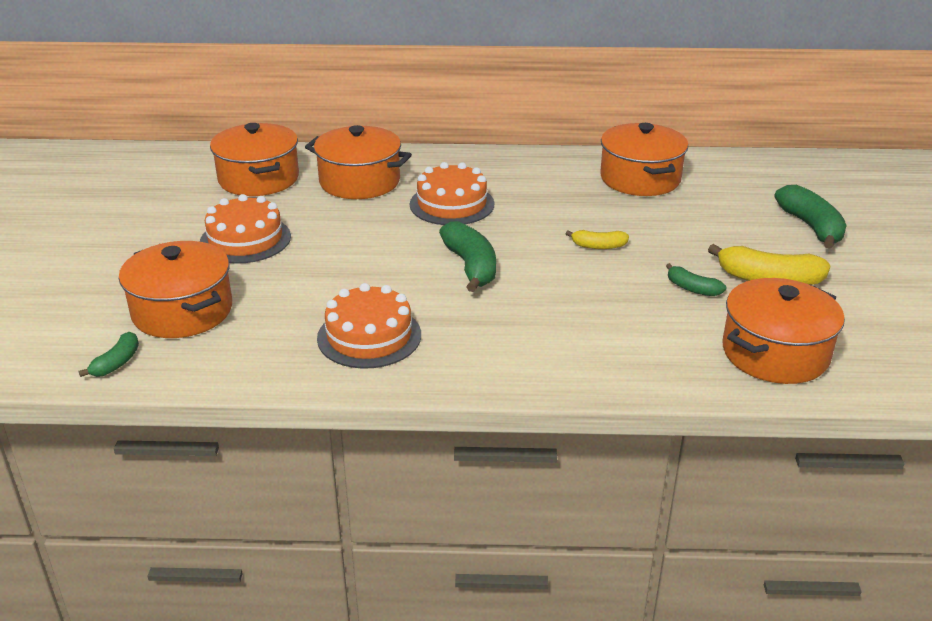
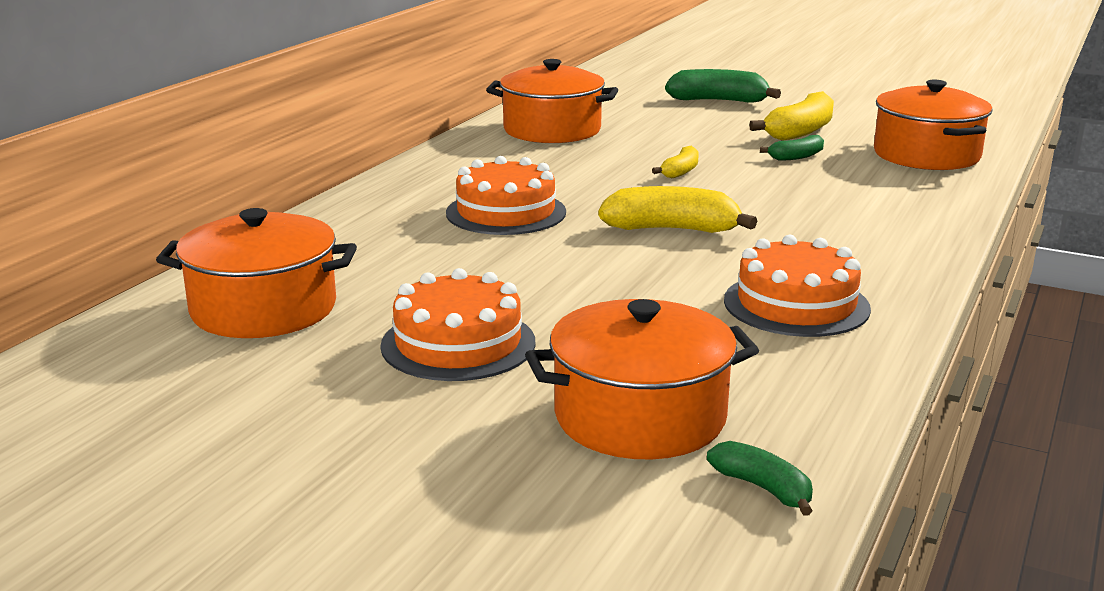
camera: 65 degrees left, 10 degrees down
orange pot [305,125,412,199] -> none
green banana [439,221,496,292] -> yellow banana [598,186,757,233]

